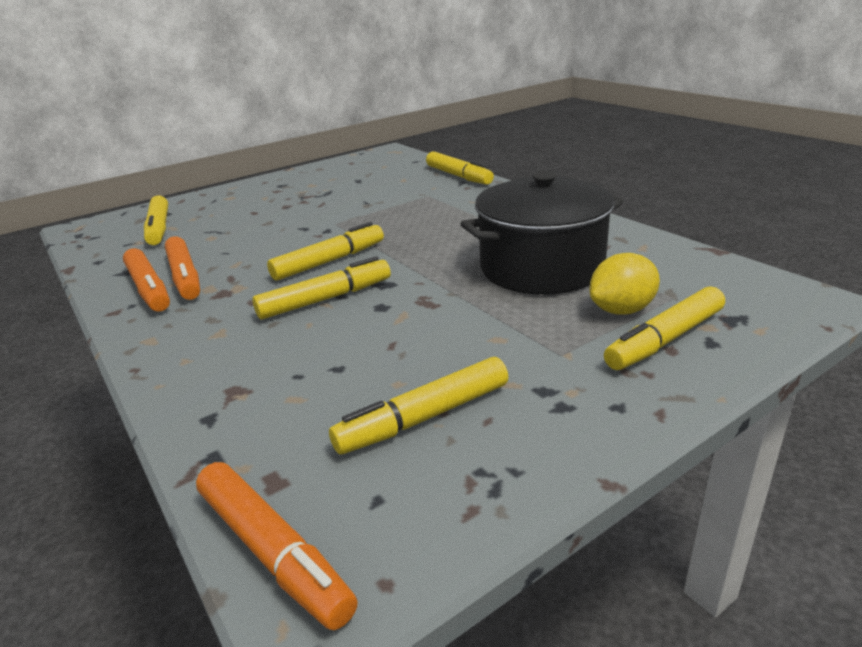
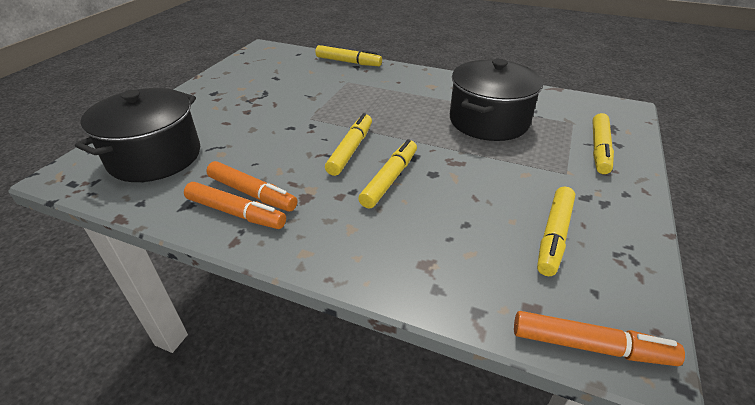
camera: 35 degrees left, 10 degrees up
yellow marker [144,196,168,245] -> black pot [75,88,200,182]
yellow lemon [590,253,660,315] -> none

